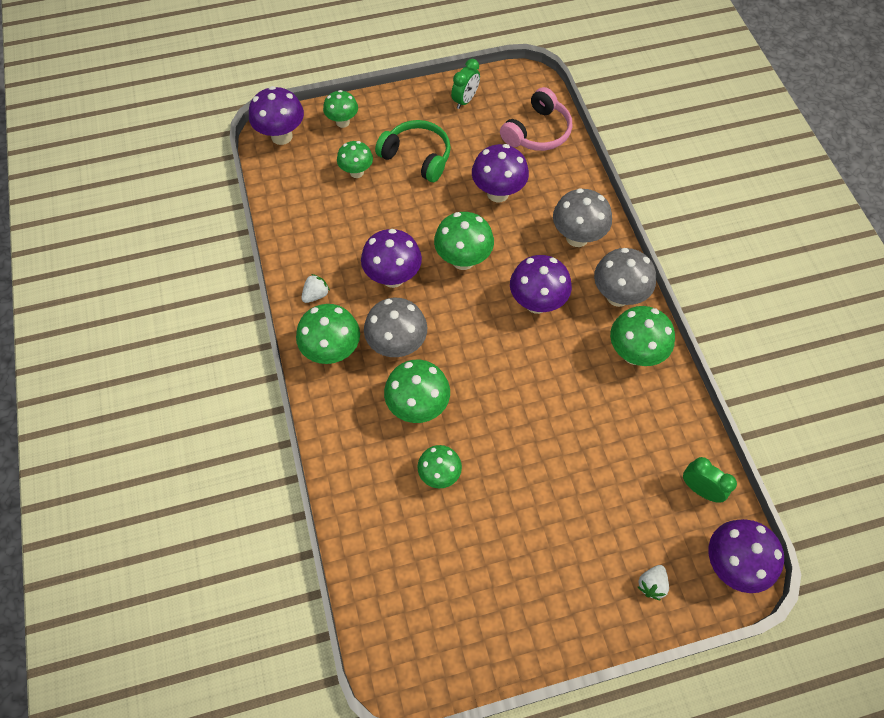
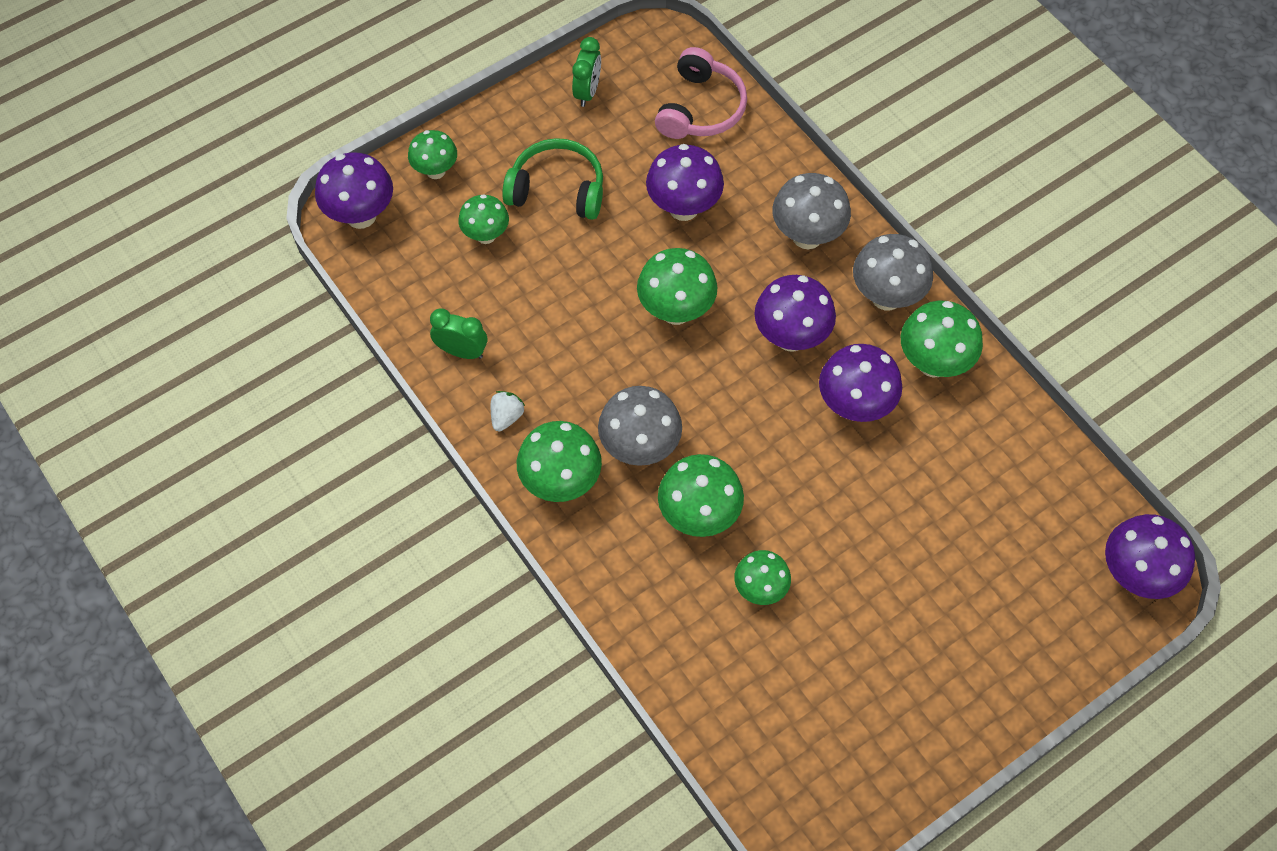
camera: 20 degrees left, 0 degrees up
purple mushroom [361,229,422,288] -> purple mushroom moved to [819,344,902,422]
white strawberry [637,565,669,600] -> none
green clock [683,457,737,503] -> green clock moved to [430,309,487,359]

